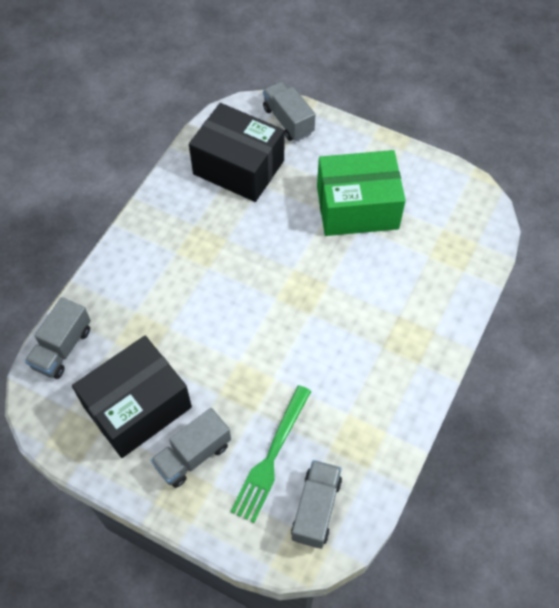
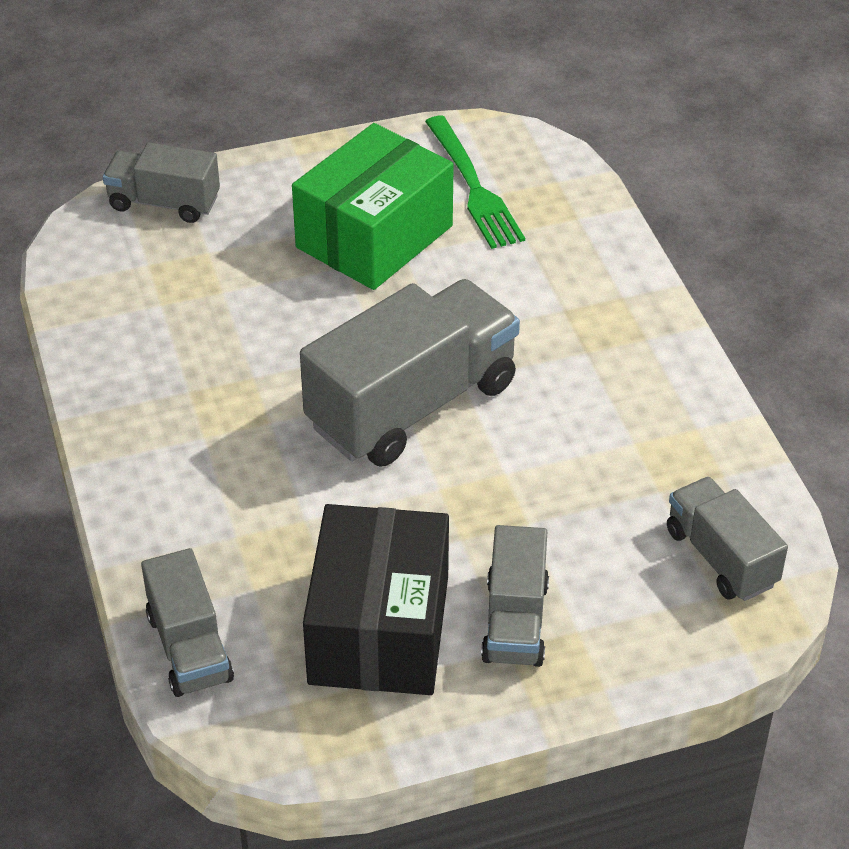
camera: 45 degrees left, 15 degrees down
black box [189,103,285,202] -> none
green fork [230,385,311,523] -> green fork moved to [425,116,525,249]
none -> grey truck [300,279,520,466]

